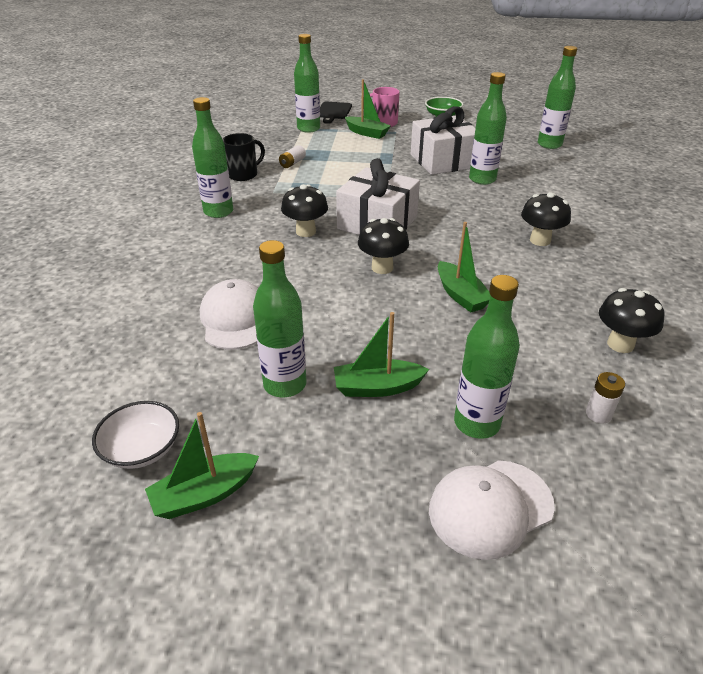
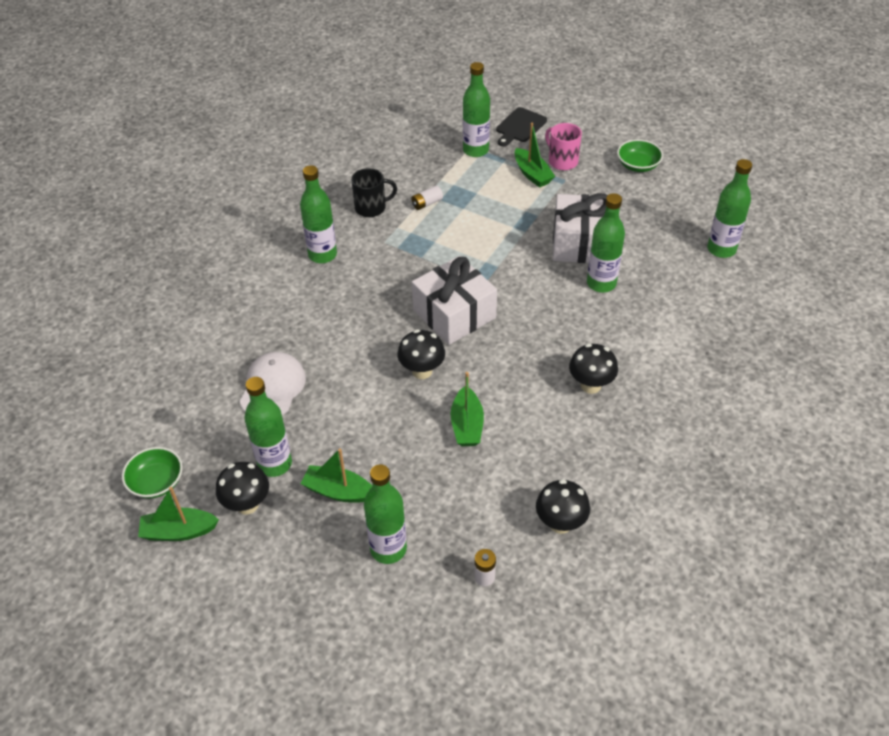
camera: 25 degrees right, 10 degrees up
white bowl [92,401,179,469] -> green bowl [122,447,183,498]
black mushroom [281,184,328,237] -> black mushroom moved to [216,462,269,515]
white cap [429,460,555,560] -> none

